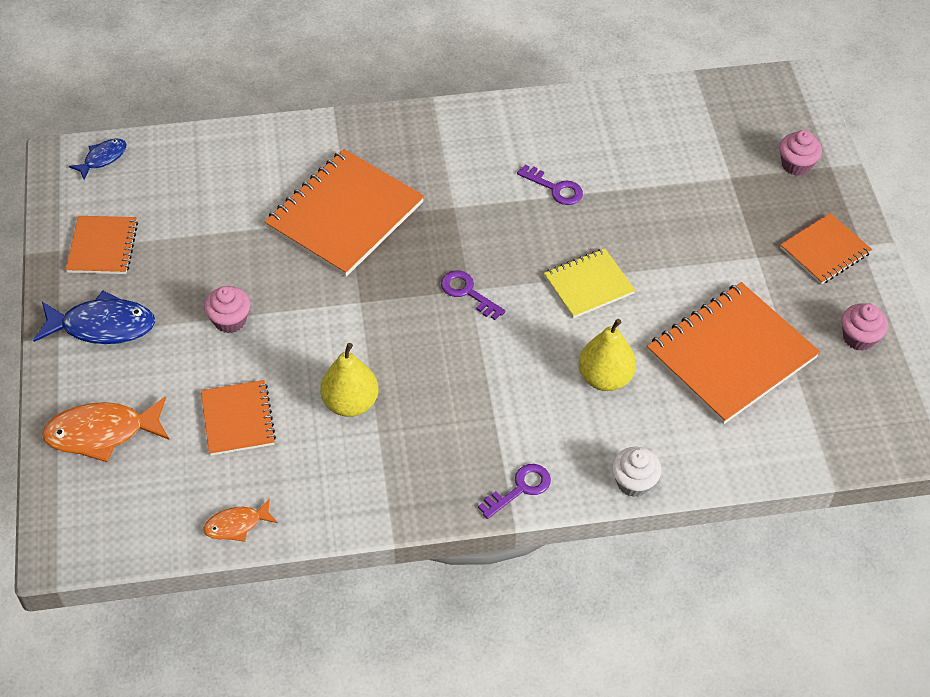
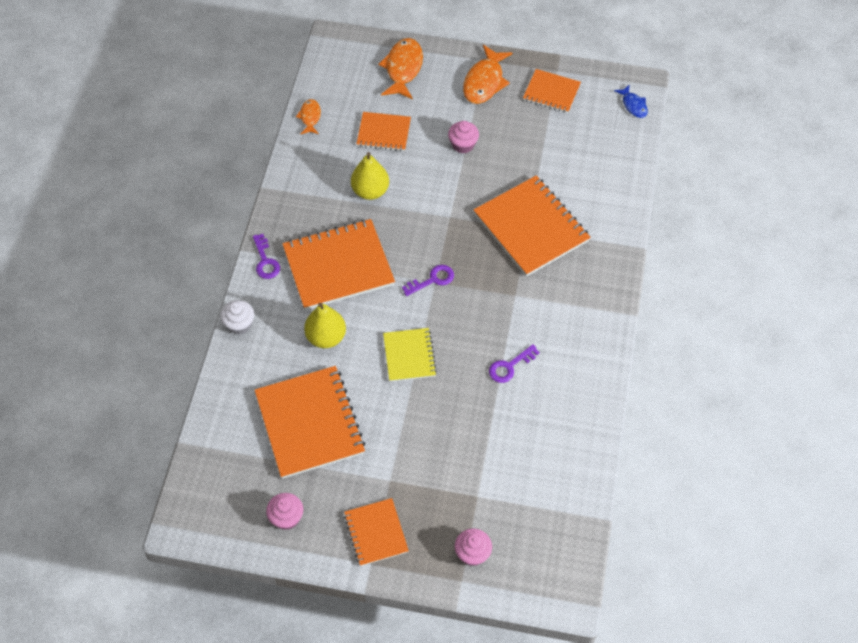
camera: 110 degrees right, 5 degrees up
blue fish [33,290,155,344] -> orange fish [463,45,512,104]
none -> orange notebook [282,219,395,310]

